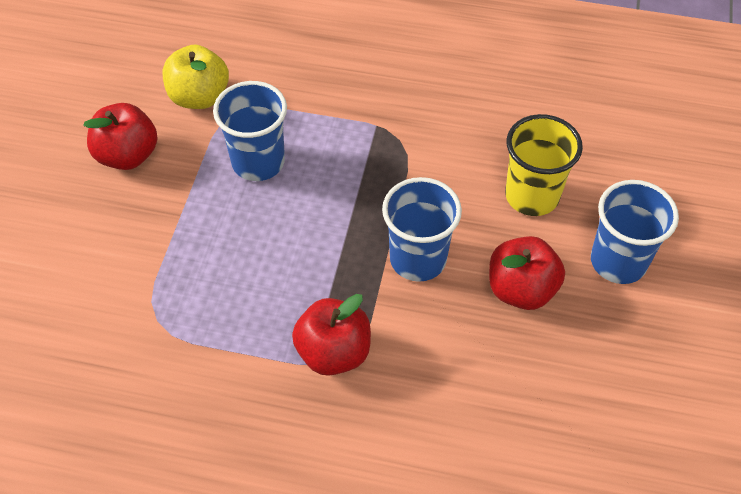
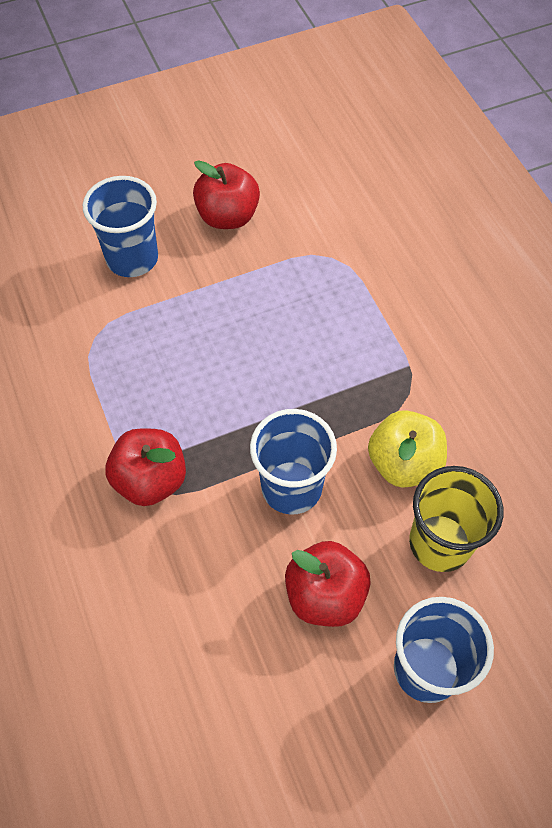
camera: 55 degrees right, 5 degrees up
yellow apple [163,44,229,109] -> yellow apple moved to [368,410,447,488]
blue cup [213,81,287,181] -> blue cup moved to [83,176,158,277]

